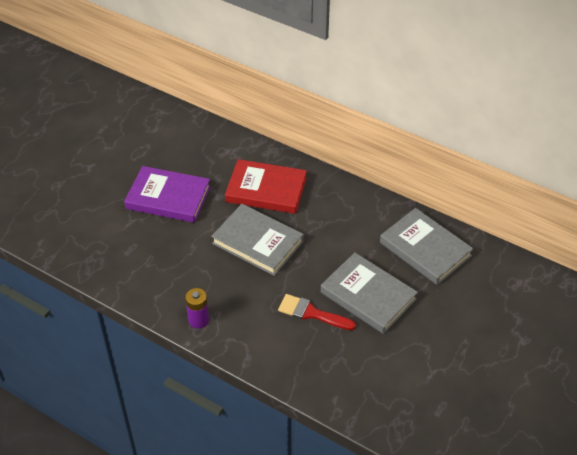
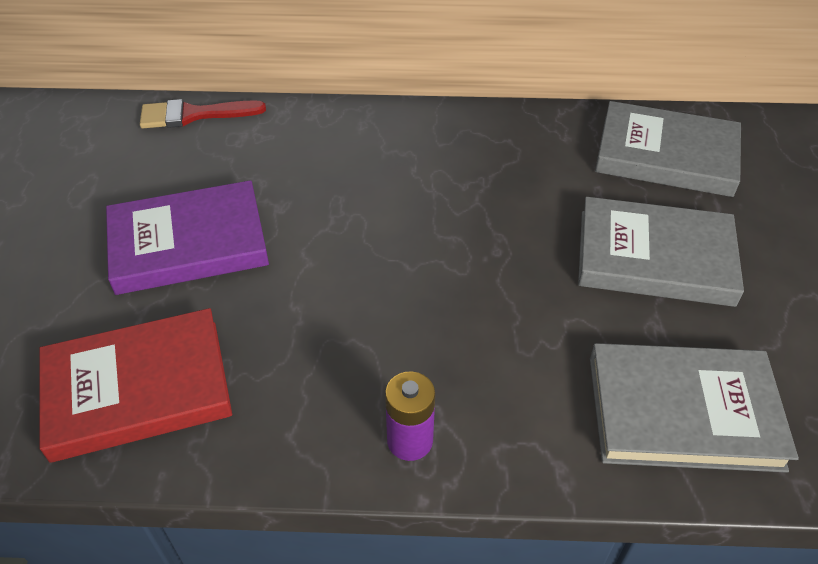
camera: 30 degrees left, 0 degrees up
grey book [211,204,304,276] -> grey book moved to [590,343,799,473]
red book [225,159,307,214] -> red book moved to [39,308,232,463]
red brush [278,294,356,330] -> red brush moved to [140,99,266,128]

